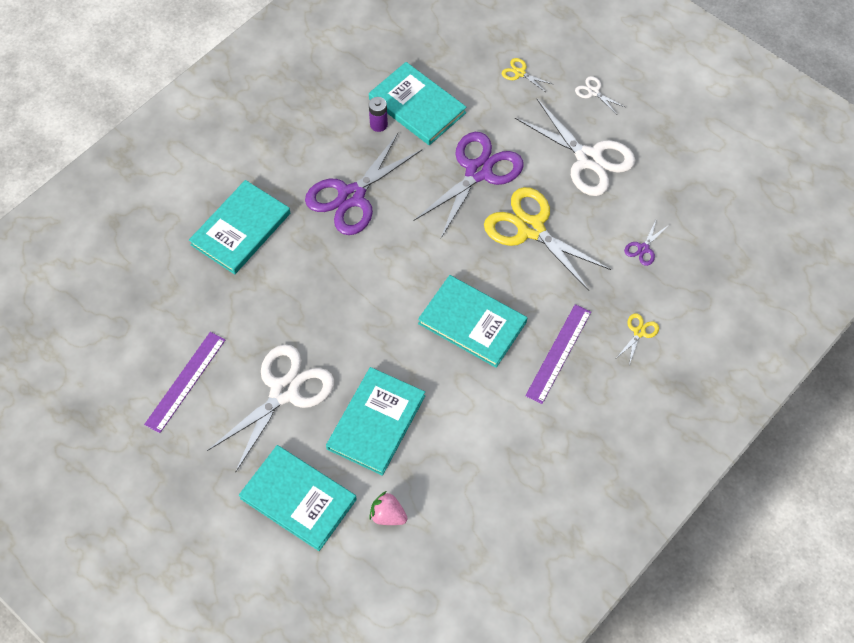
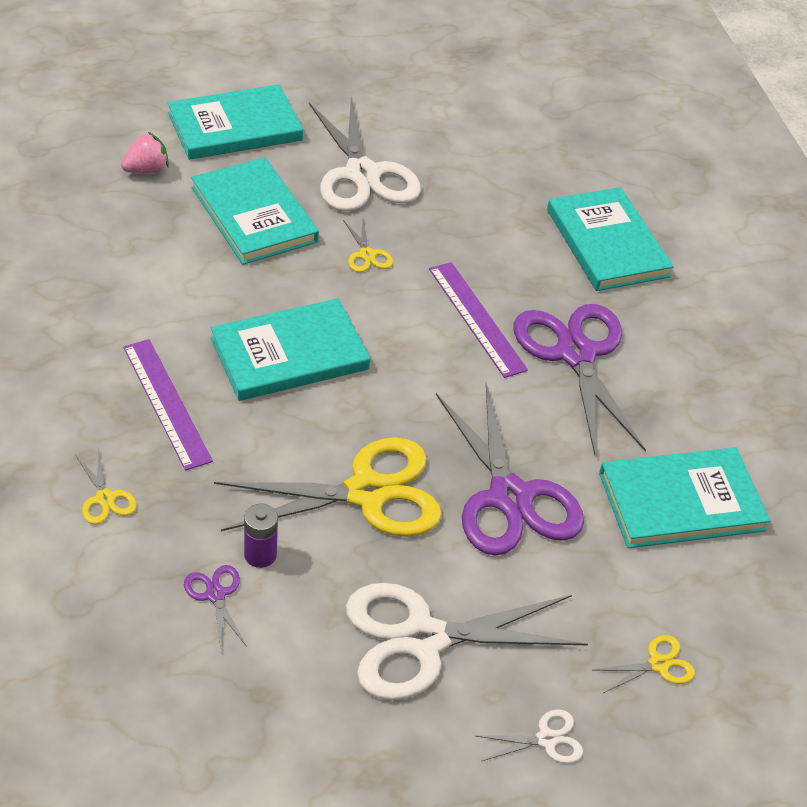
camera: 120 degrees right, 15 degrees down
purple ruler [144,332,225,433] -> purple ruler moved to [429,262,528,378]
purple battery [369,97,388,132] -> purple battery moved to [244,504,278,568]
none -> yellow scissors [343,220,393,272]

